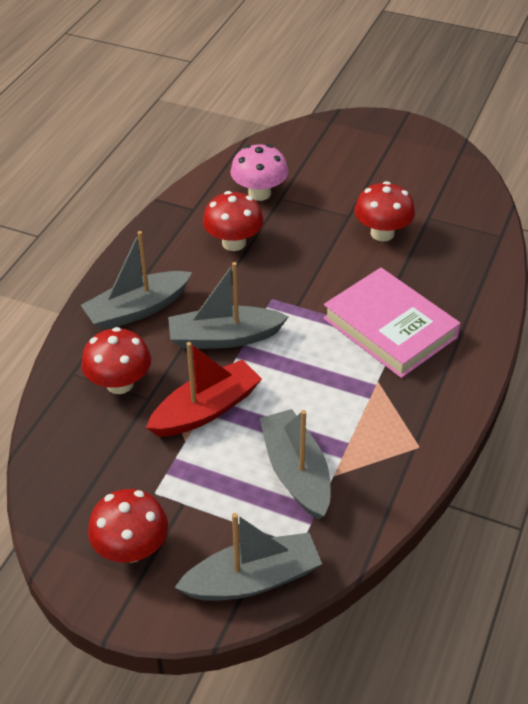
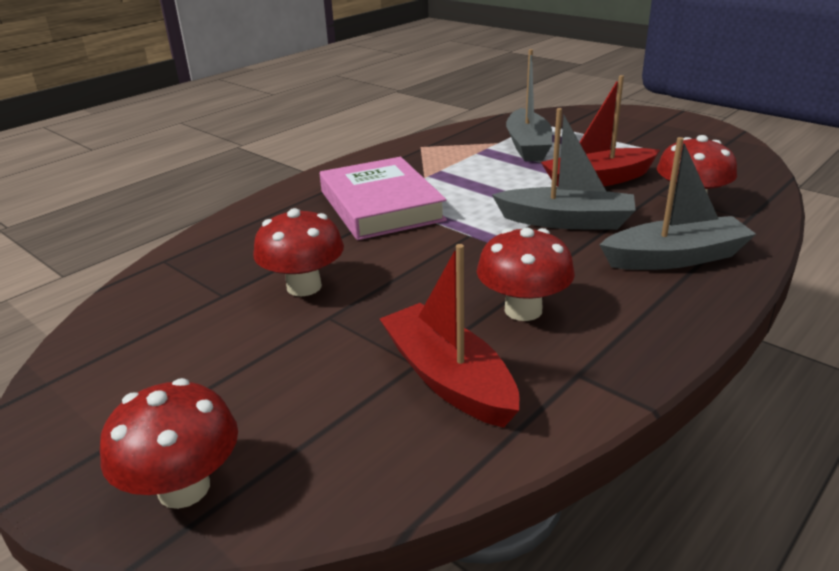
camera: 160 degrees left, 15 degrees down
red mushroom [88,489,168,563] -> red mushroom moved to [100,378,238,509]
grey boat [174,513,322,601] -> none
pink mushroom [230,144,288,201] -> red boat [380,244,520,428]

